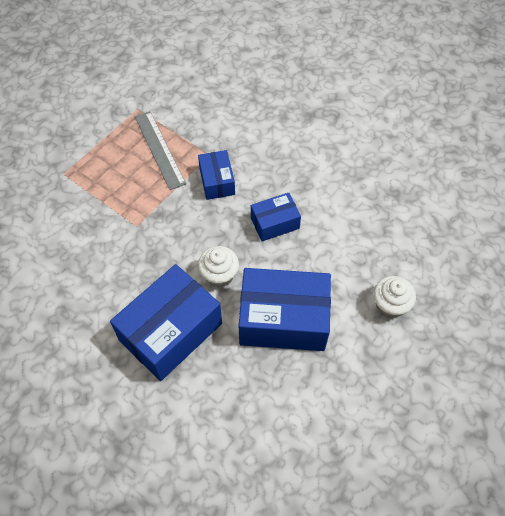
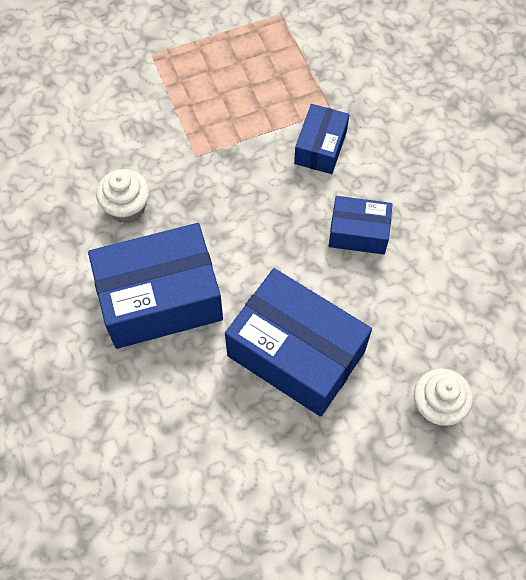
camera: 30 degrees right, 5 degrees up
grey ruler [135,111,186,190] -> none
white cupcake [198,246,239,287] -> white cupcake moved to [96,169,150,223]

